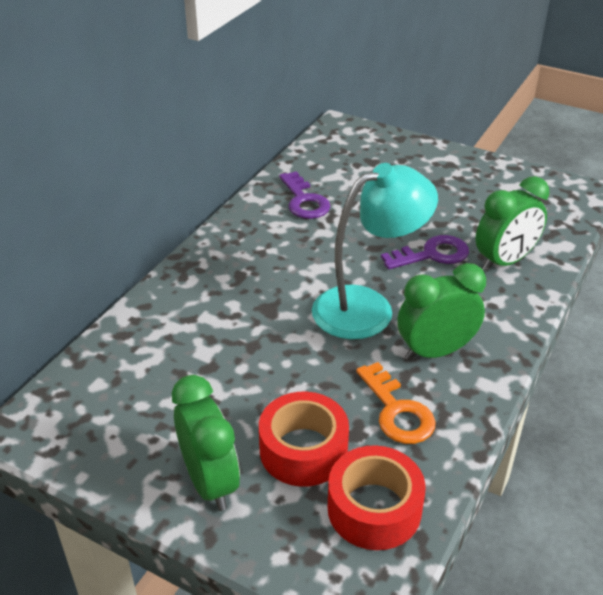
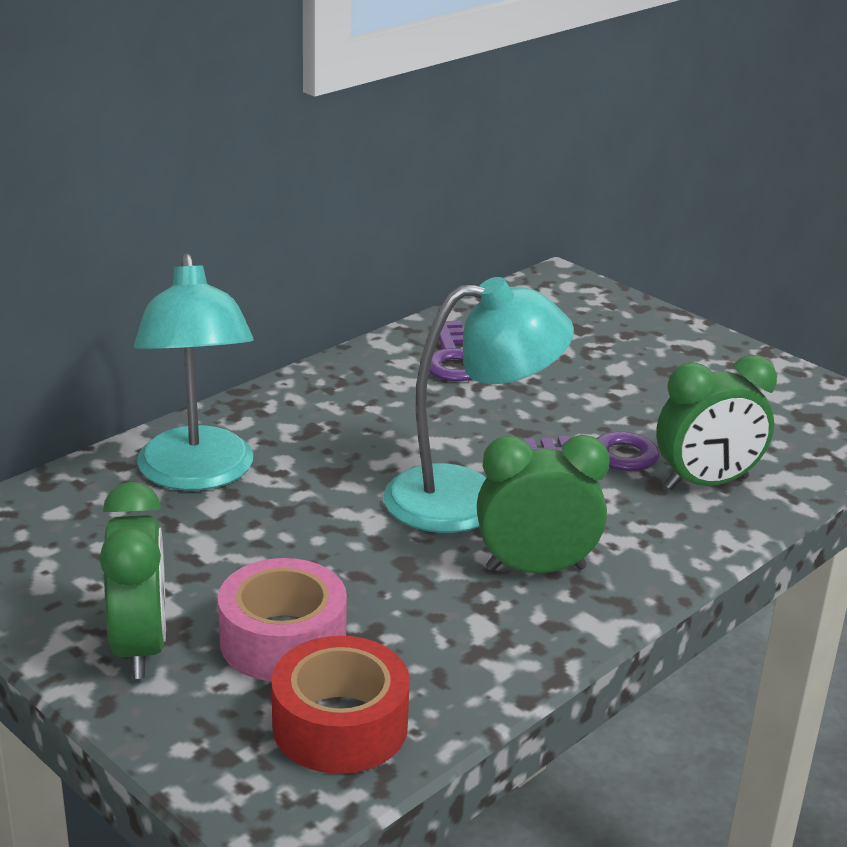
camera: 15 degrees right, 10 degrees down
red tape [259,392,349,487] -> pink tape [218,558,347,681]
orange key [356,362,436,444] -> none
none -> turquoise lamp [134,253,253,491]

